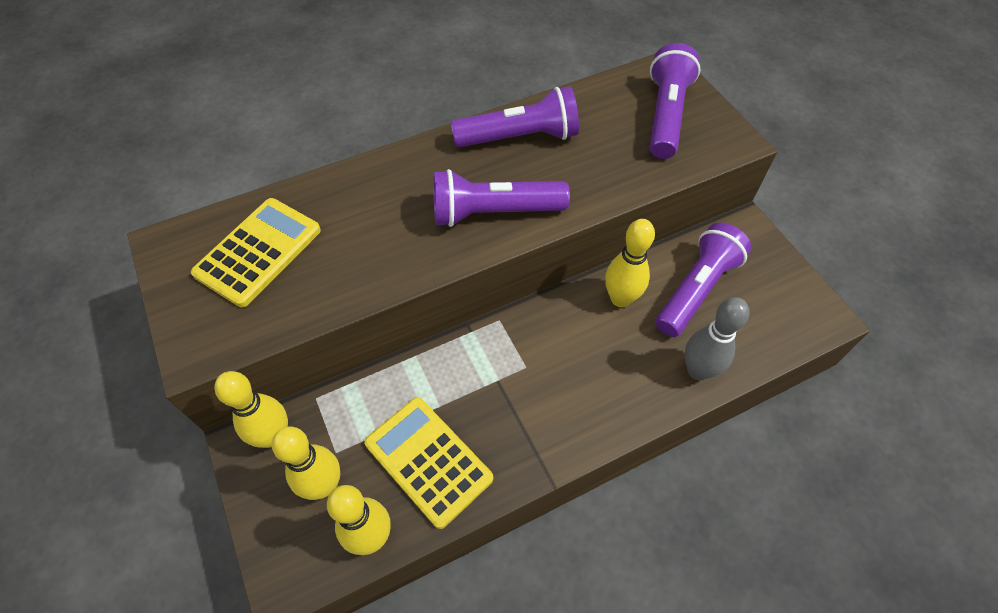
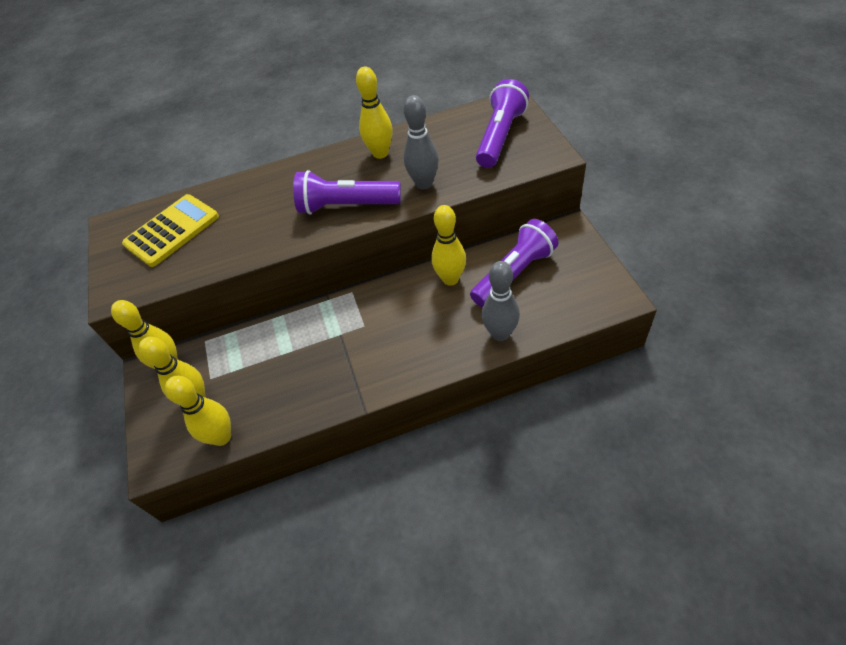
camera: 15 degrees right, 5 degrees down
yellow calculator [364,397,493,529] -> none
purple flashlight [451,86,579,147] -> yellow bowling pin [356,67,392,159]
none -> grey bowling pin [404,95,439,190]

